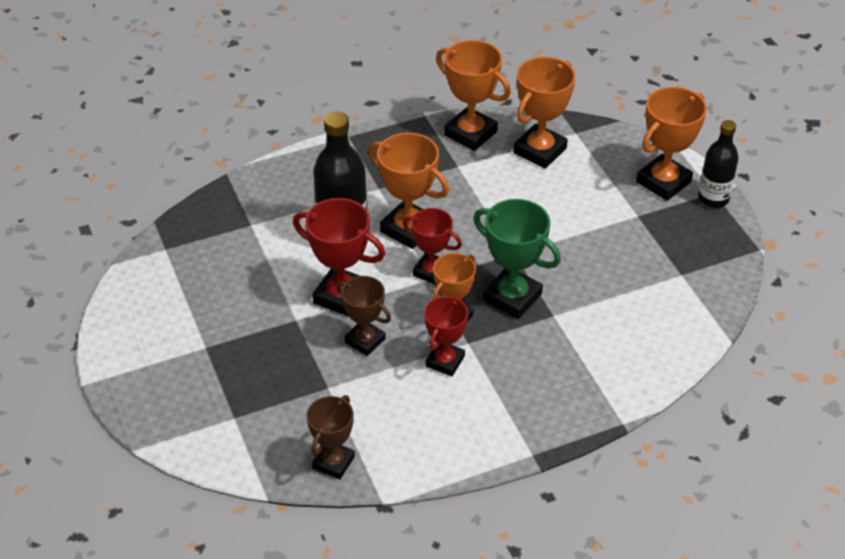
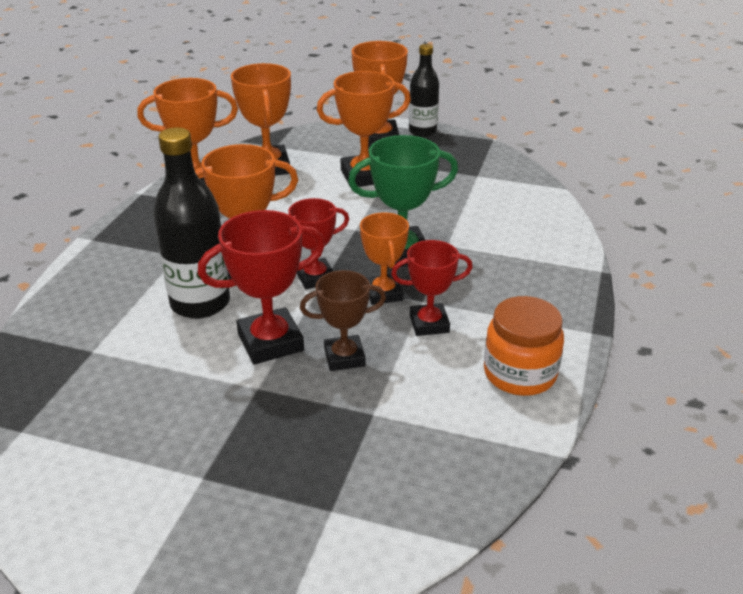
camera: 50 degrees left, 10 degrees down
brown trophy [306,395,355,479] -> none
red trophy [424,296,468,376] -> red trophy turned 75 degrees counterclockwise [391,240,473,336]
none -> orange trophy [317,71,411,188]
none -> orange jar [484,296,564,396]

